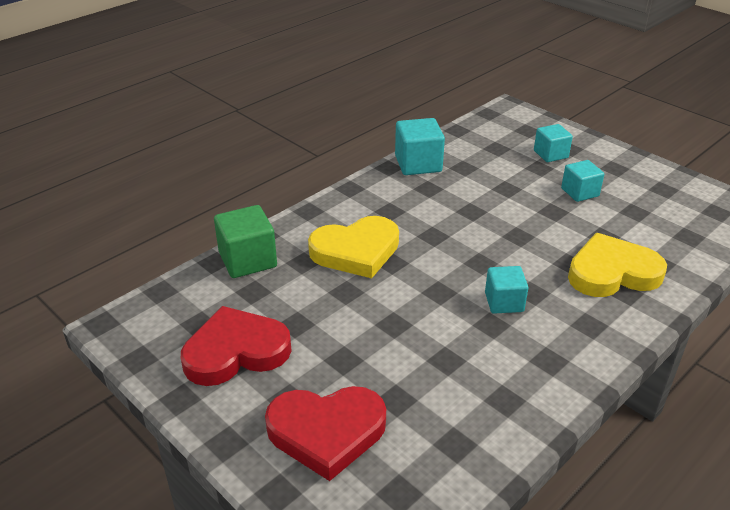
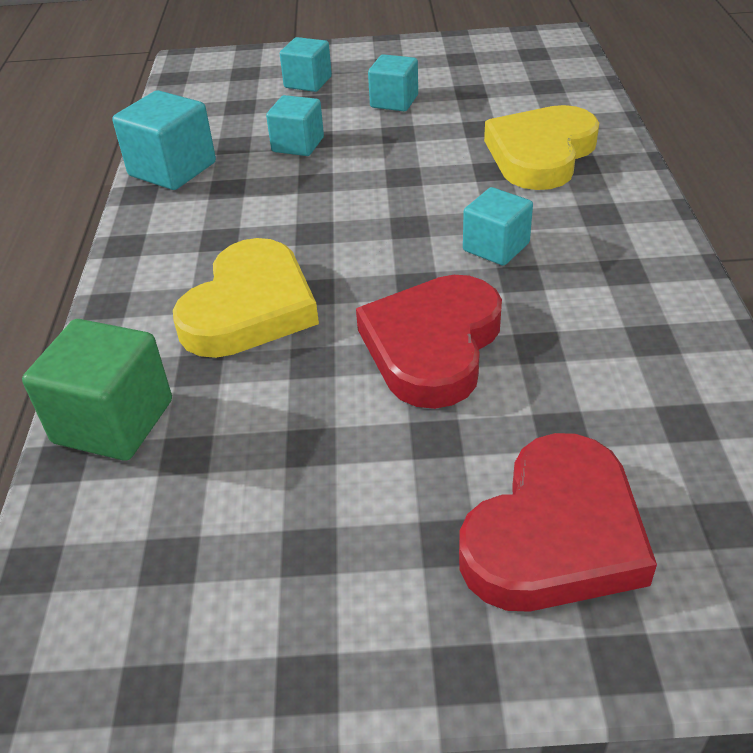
camera: 45 degrees left, 5 degrees up
red heart [181,306,291,386] -> red heart moved to [356,275,502,409]
none -> turquoise cube [266,95,324,156]

